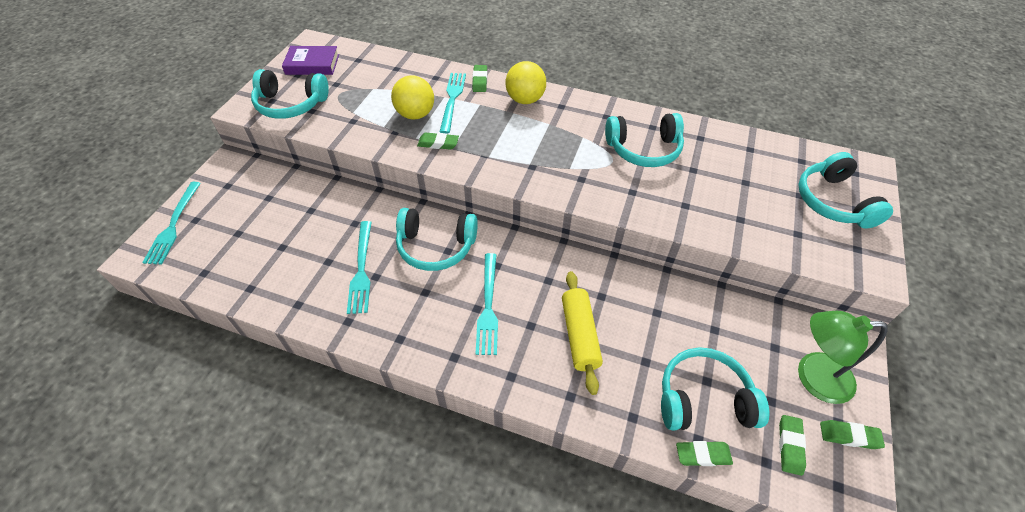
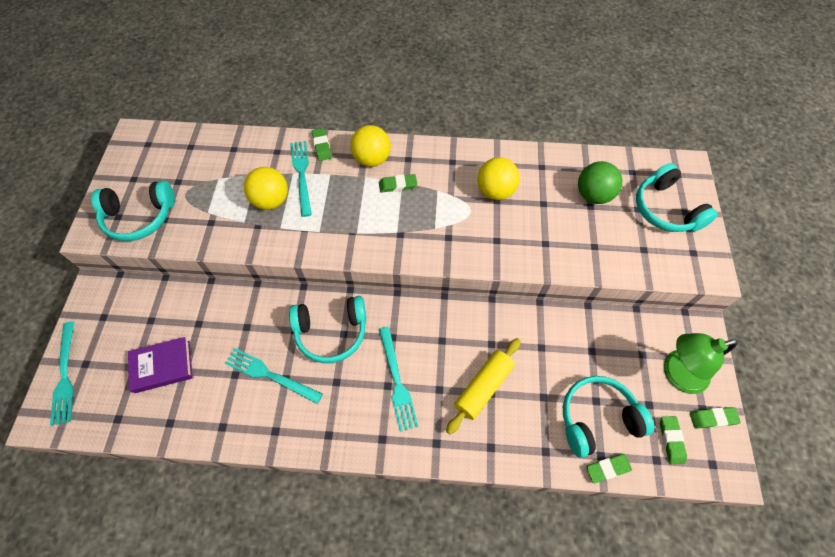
camera: 15 degrees left, 10 degrees up
purple book [282,46,339,75] -> purple book moved to [128,337,193,393]
turquoise fork [347,221,372,314] -> turquoise fork turned 135 degrees clockwise [225,348,323,404]
green eraser [417,133,459,150] -> green eraser moved to [379,174,417,193]
yellow rolling pin [562,271,603,395] -> yellow rolling pin turned 60 degrees clockwise [446,338,521,434]
turquoise headphones [605,113,684,167] -> yellow ball [477,157,520,200]
none -> green ball [578,161,622,204]

